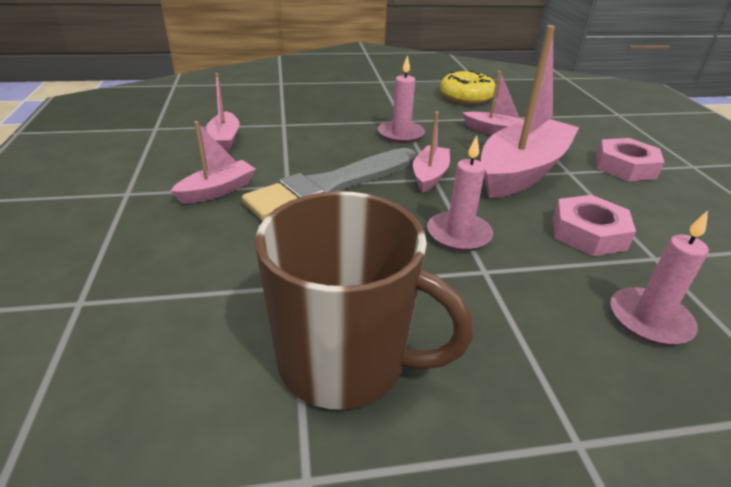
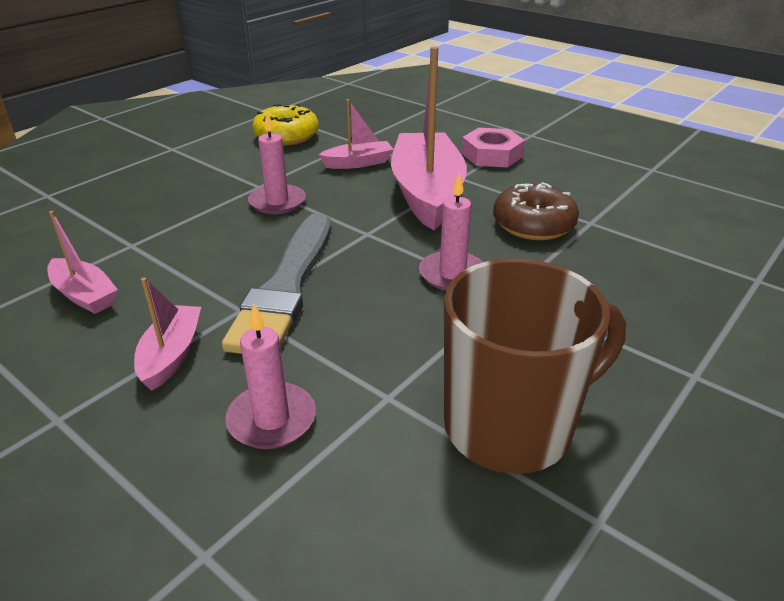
camera: 40 degrees left, 0 degrees up
pink boat [413,111,450,193] -> none
pink nut [553,195,636,256] -> brown donut [493,182,579,240]
pink candle [611,211,709,346] -> pink candle moved to [225,303,316,449]

